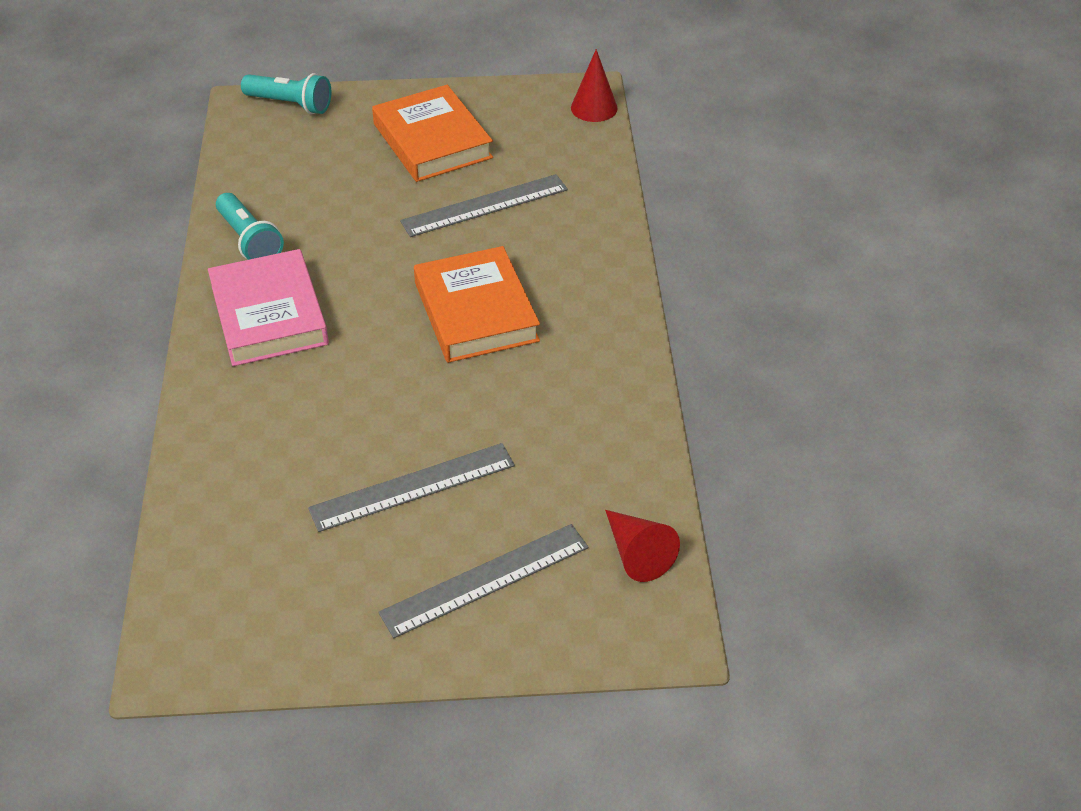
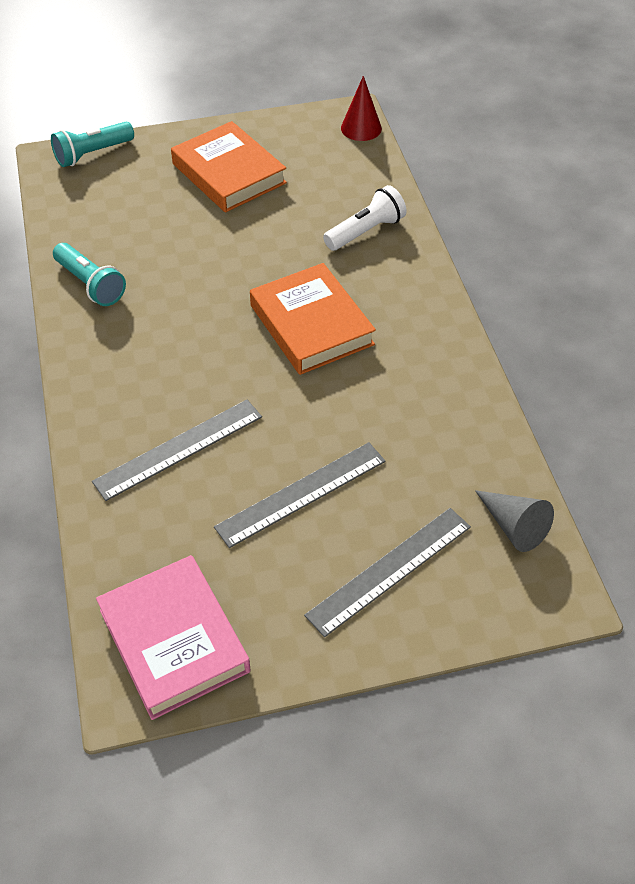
camera: 10 degrees left, 5 degrees up
pink book [208,249,329,366] -> pink book moved to [96,555,250,720]
turquoise flashlight [241,73,331,114] -> turquoise flashlight turned 135 degrees clockwise [51,122,134,167]
grey ruler [400,174,568,237] -> grey ruler moved to [92,400,262,501]
red cone [605,510,680,582] -> grey cone [475,490,554,552]
none -> white flashlight [323,185,407,251]

